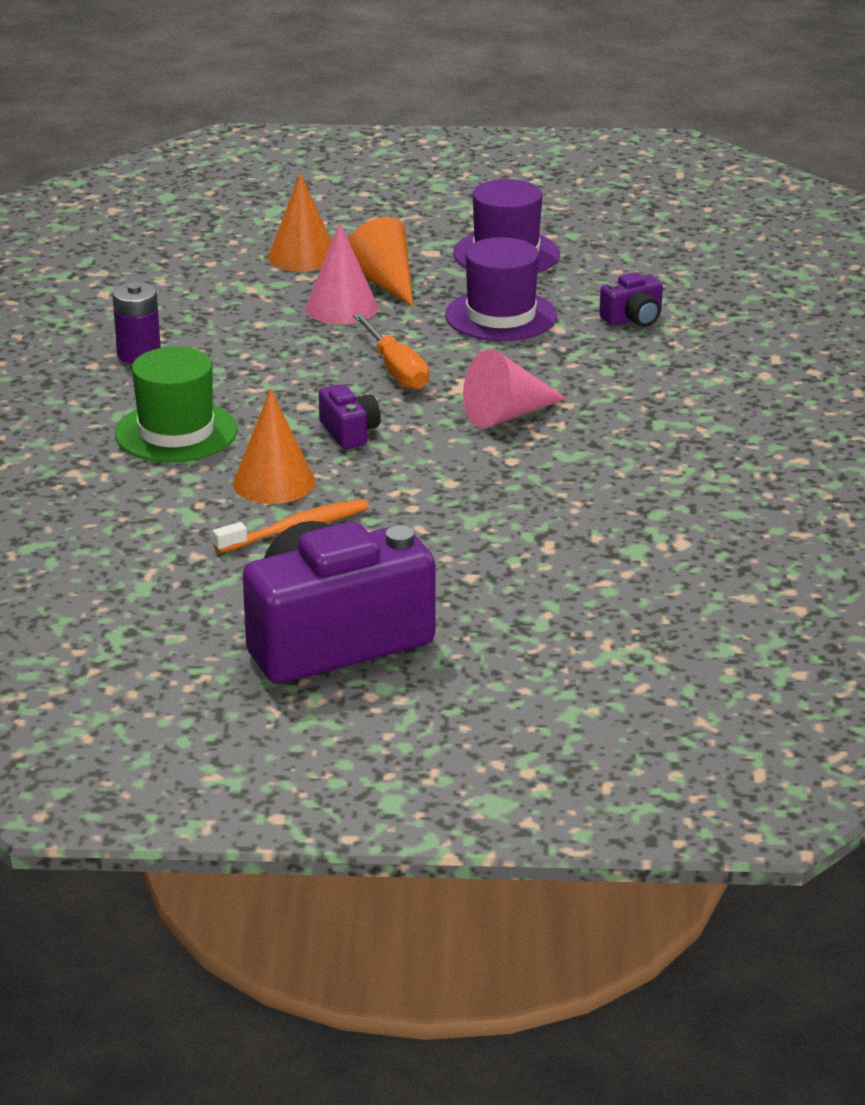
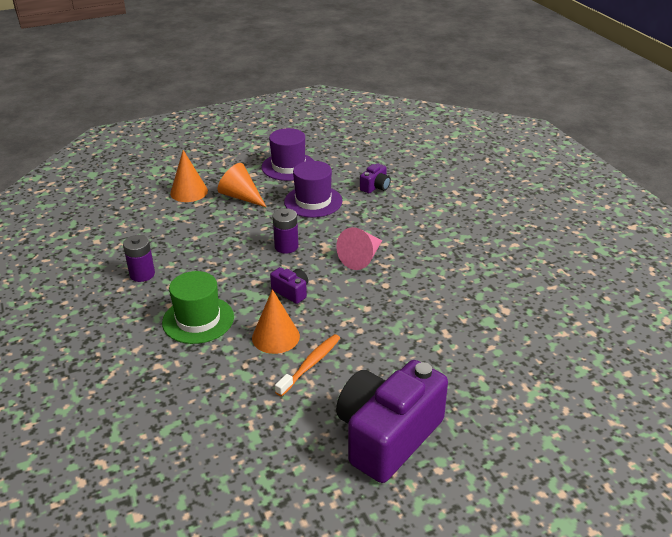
camera: 25 degrees left, 5 degrees up
pink cone [306,222,378,324] -> none
orange screwdriver [353,313,429,390] -> purple battery [272,208,299,254]

